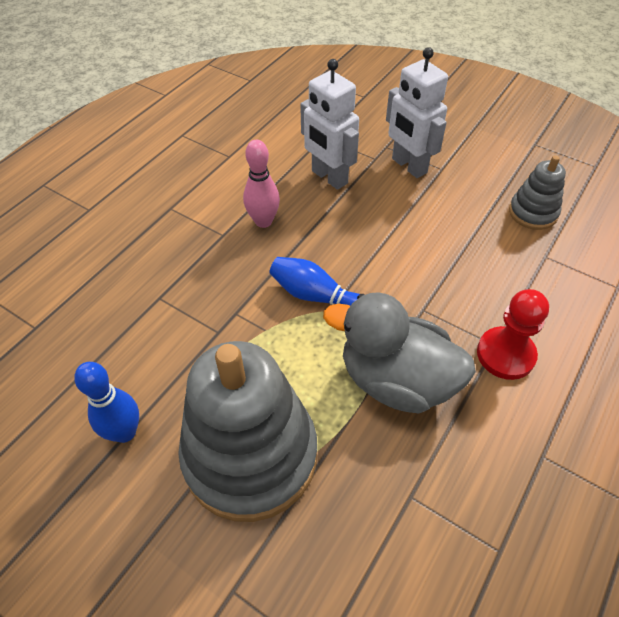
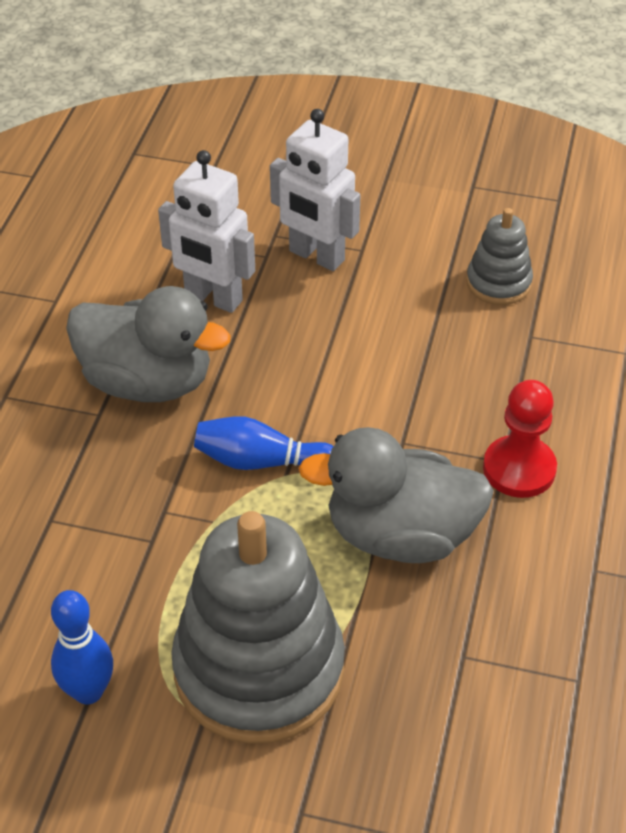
camera: 20 degrees left, 5 degrees down
pink bowling pin [243,140,280,228] -> grey duck [66,286,231,402]

